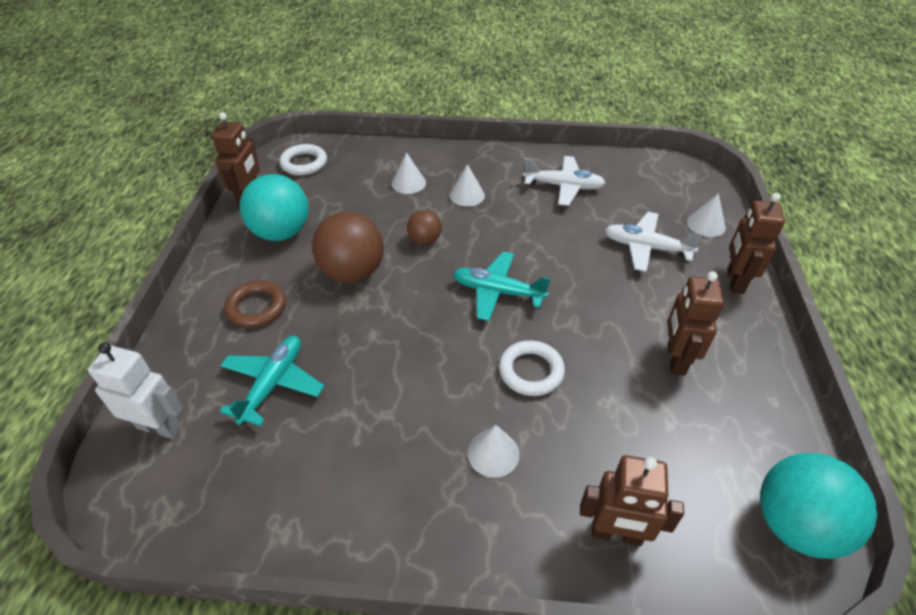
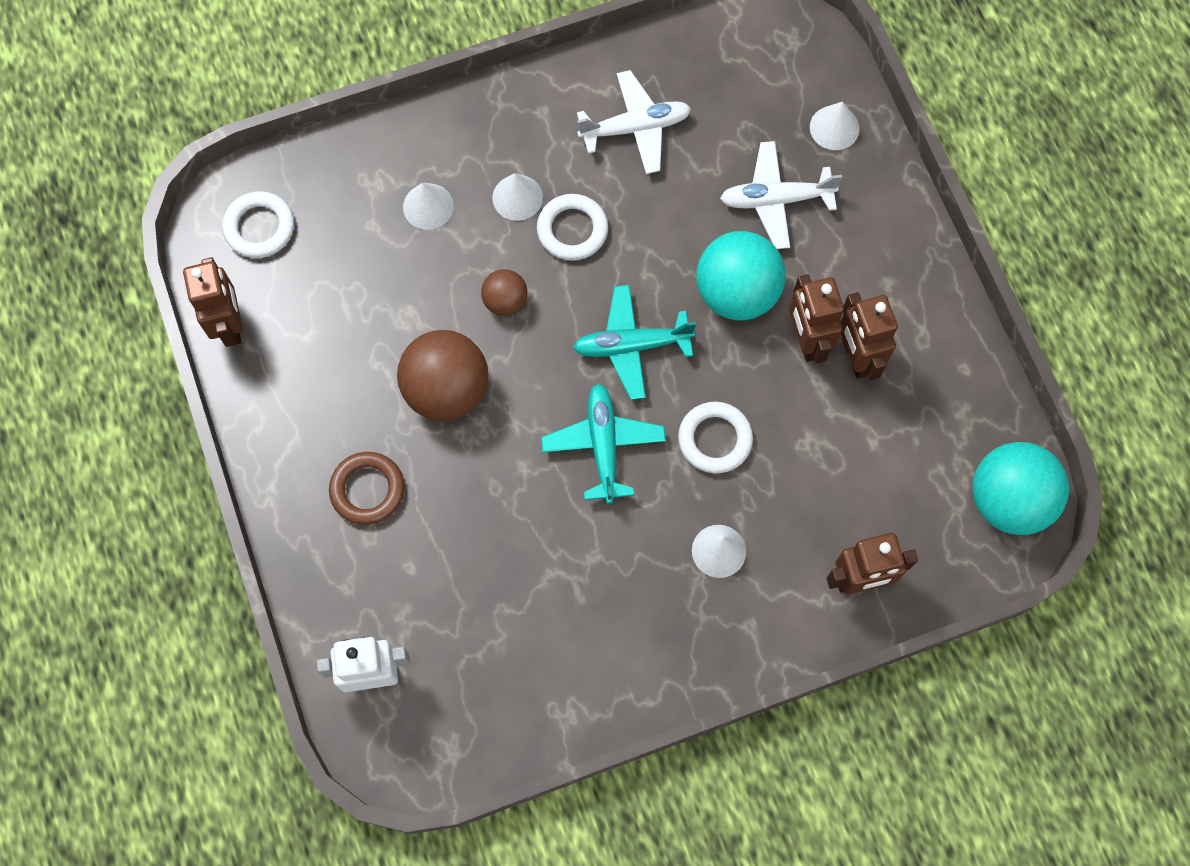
camera: 25 degrees left, 25 degrees up
turquoise plane [220,336,324,426] -> turquoise plane moved to [541,384,666,504]
turquoise ball [240,174,309,241] -> turquoise ball moved to [696,231,786,320]
brown robot [727,193,785,294] -> brown robot moved to [789,274,844,363]
none -> white ring [537,194,608,261]

